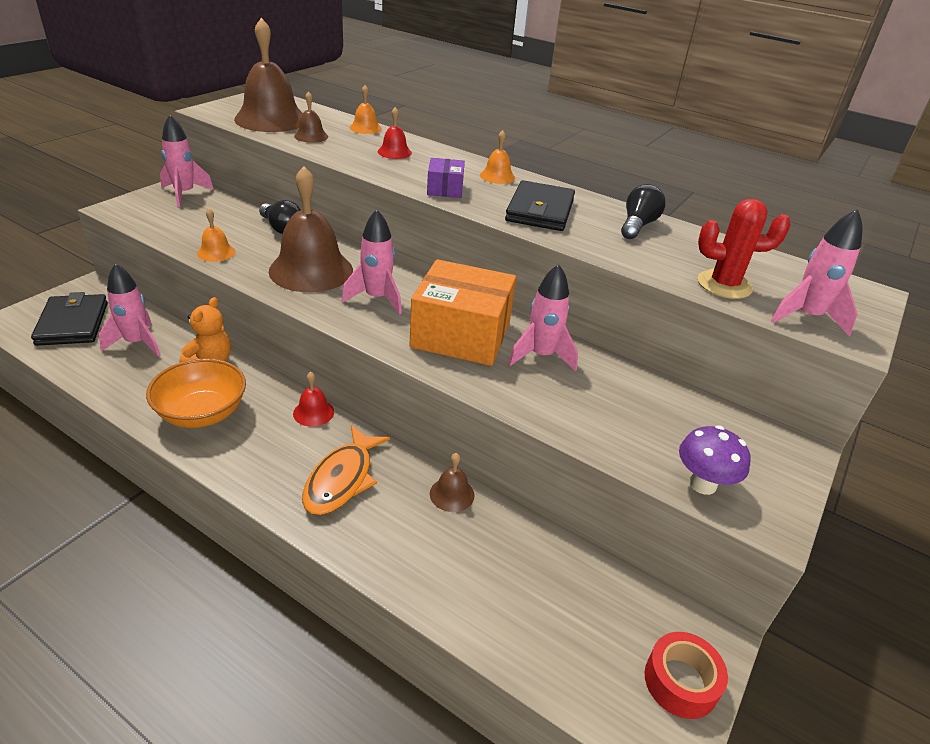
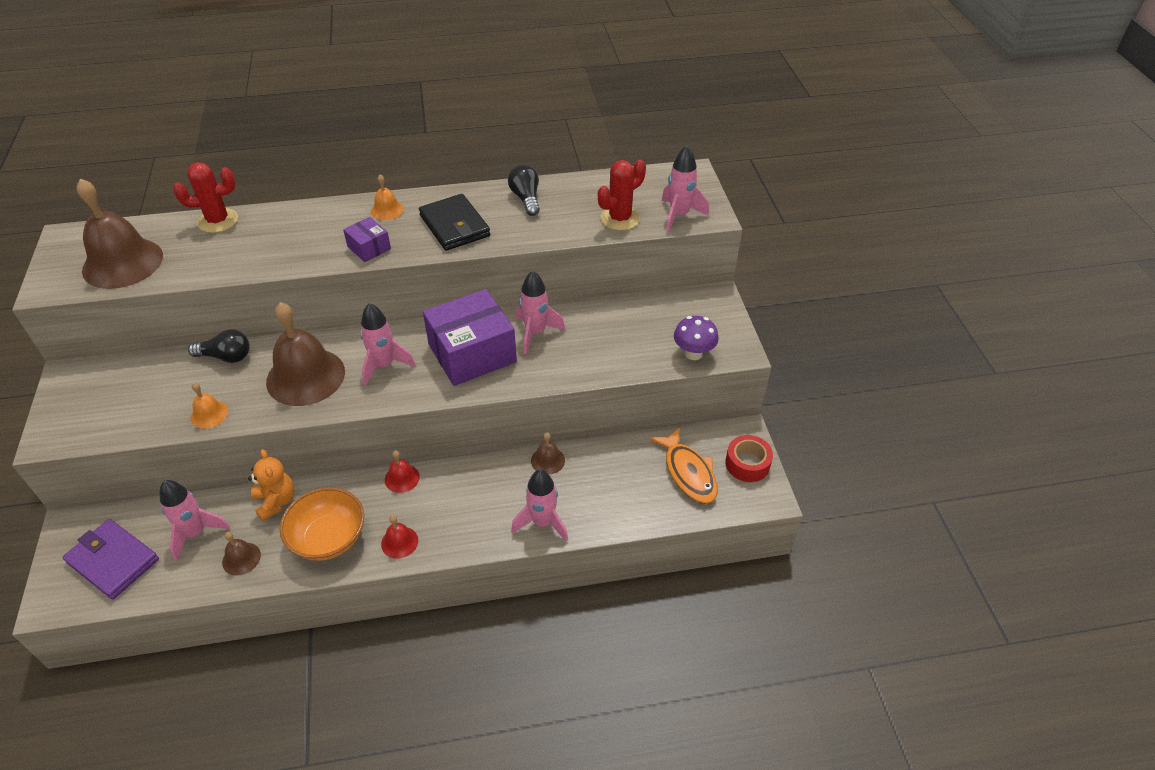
camera: 40 degrees left, 10 degrees up
black wallet [31,292,108,346] -> purple wallet [63,519,159,600]
pink rocket [160,115,214,207] -> pink rocket moved to [511,469,568,542]
brown bell [294,91,328,143] -> brown bell moved to [222,532,261,575]
orange fish [302,425,390,515] -> orange fish moved to [649,427,718,503]
orange bell [350,85,382,134] -> red cactus [173,162,238,233]
red bell [378,107,412,159] -> red bell moved to [381,515,418,559]
orange box [410,259,516,366] -> purple box [423,289,517,386]

